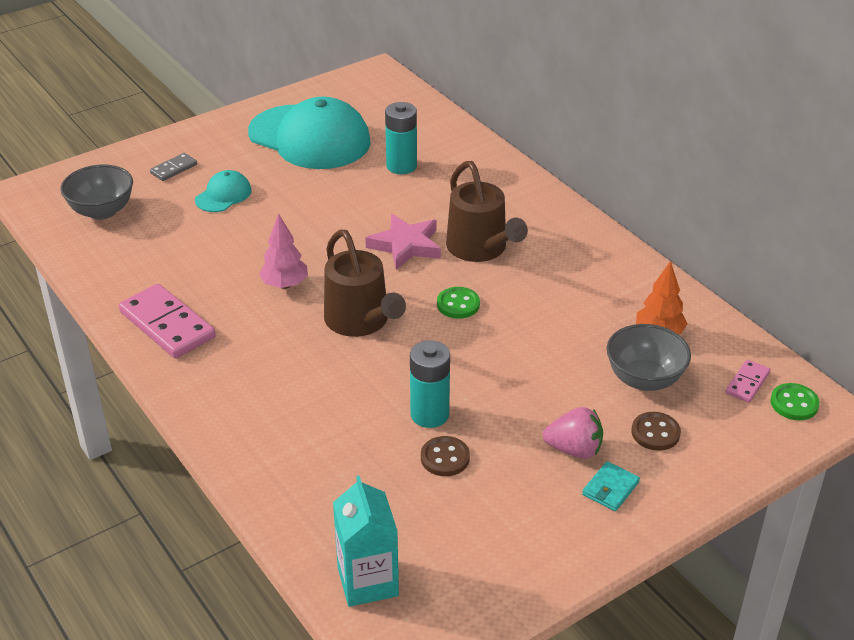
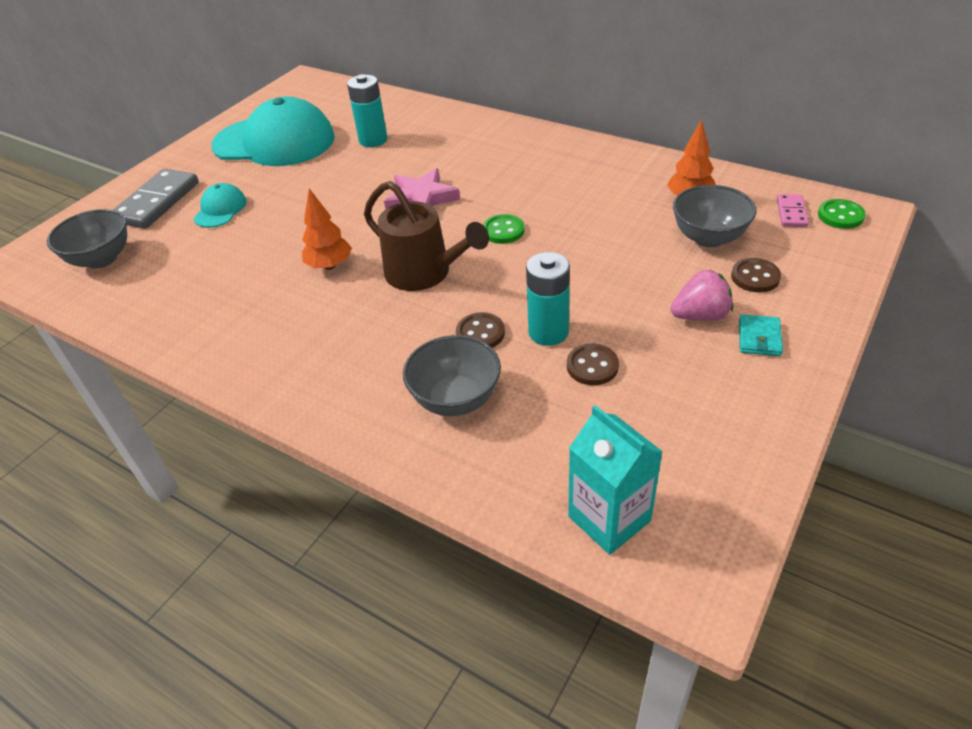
camera: 20 degrees left, 5 degrees up
pink domino [119,284,216,358] -> none
grey domino [150,153,197,181] -> grey domino [113,169,199,229], size x1.97
pink tree [259,213,308,289] -> orange tree [302,188,352,270]
brown watering can [446,161,528,262] -> none
none -> grey bowl [403,335,501,416]
none -> brown button [456,312,505,348]

